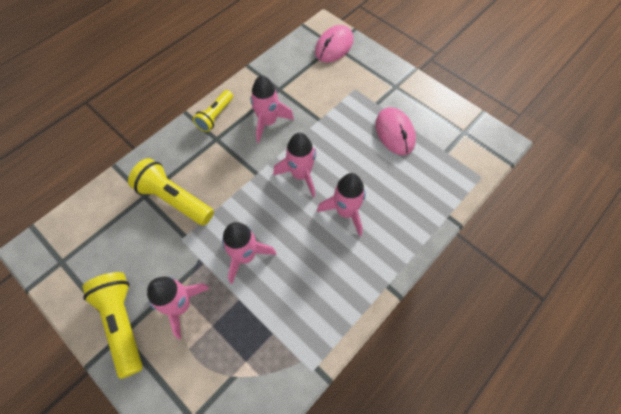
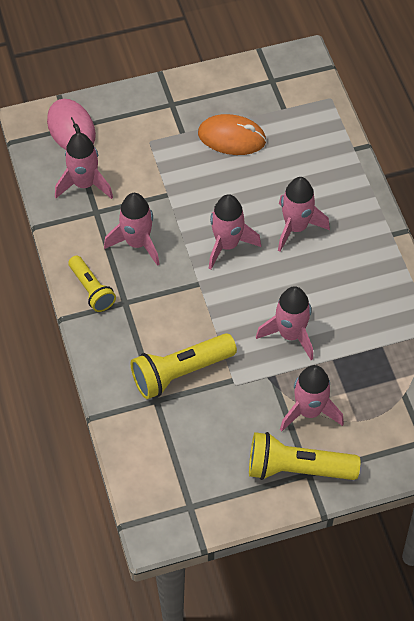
camera: 60 degrees left, 5 degrees down
pink mouse [376,107,416,155] -> orange mouse [198,114,266,155]
none -> pink rocket [55,133,113,199]

